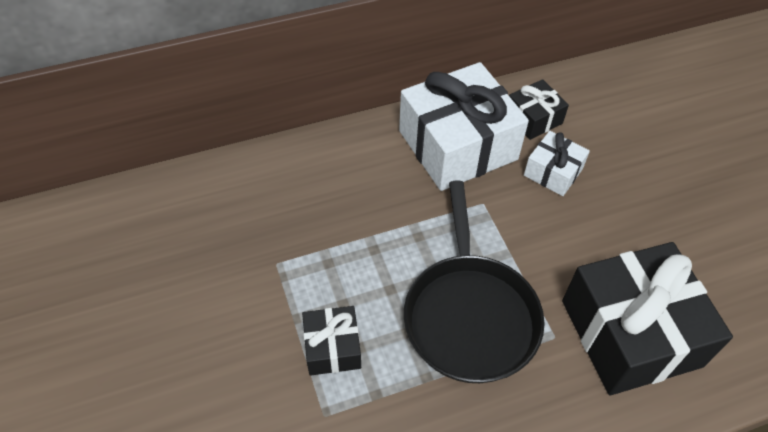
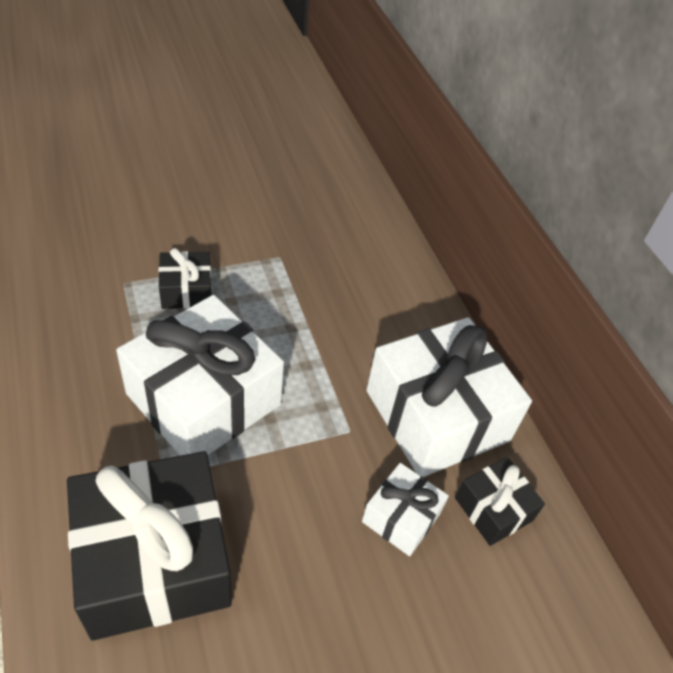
camera: 85 degrees right, 5 degrees down
black pan [404,180,545,383] -> white gift [116,295,284,456]

